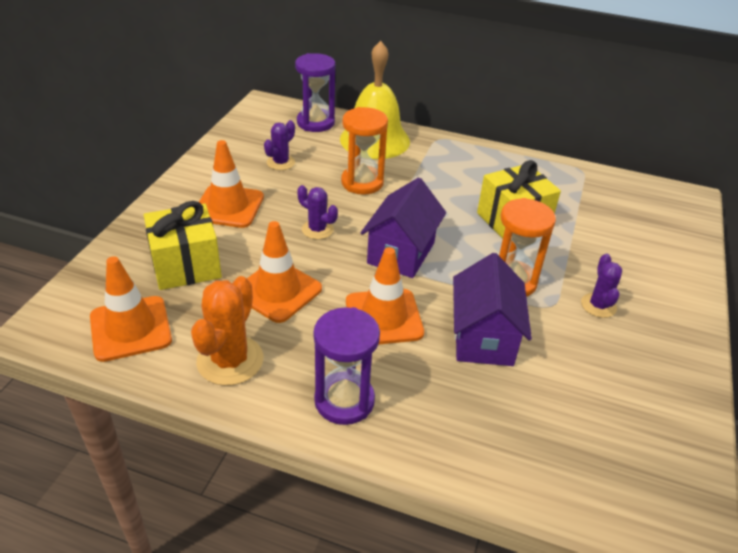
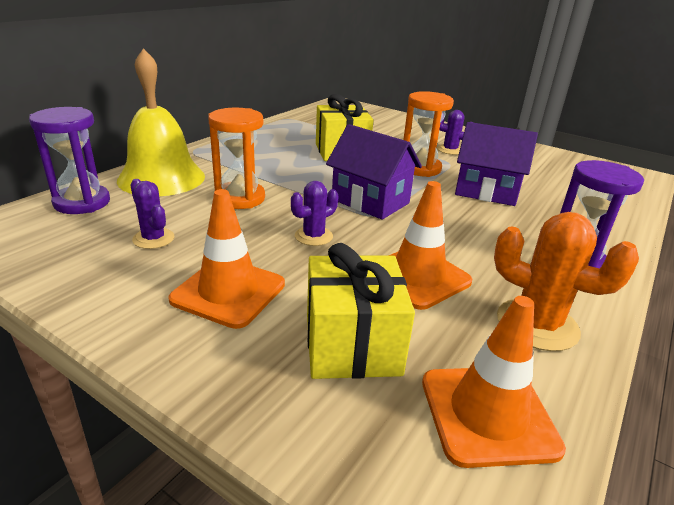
camera: 75 degrees left, 10 degrees down
orange traffic cone [346,247,424,345] -> none

